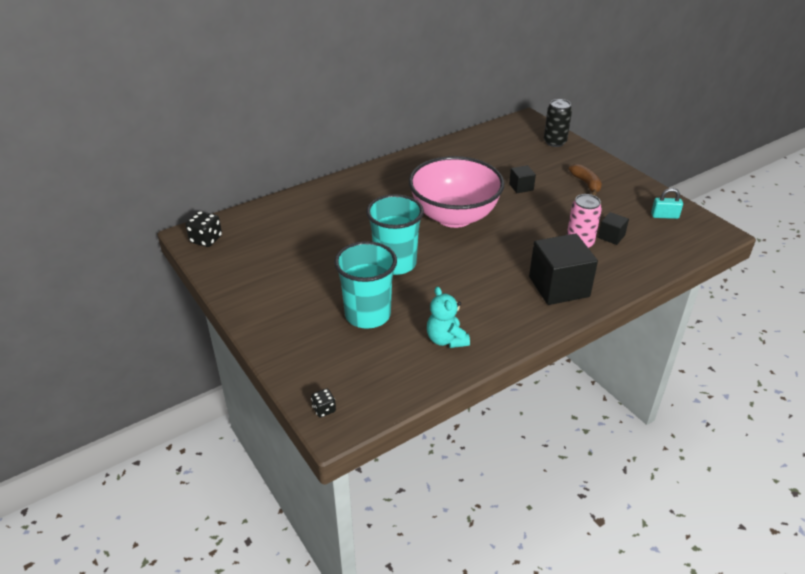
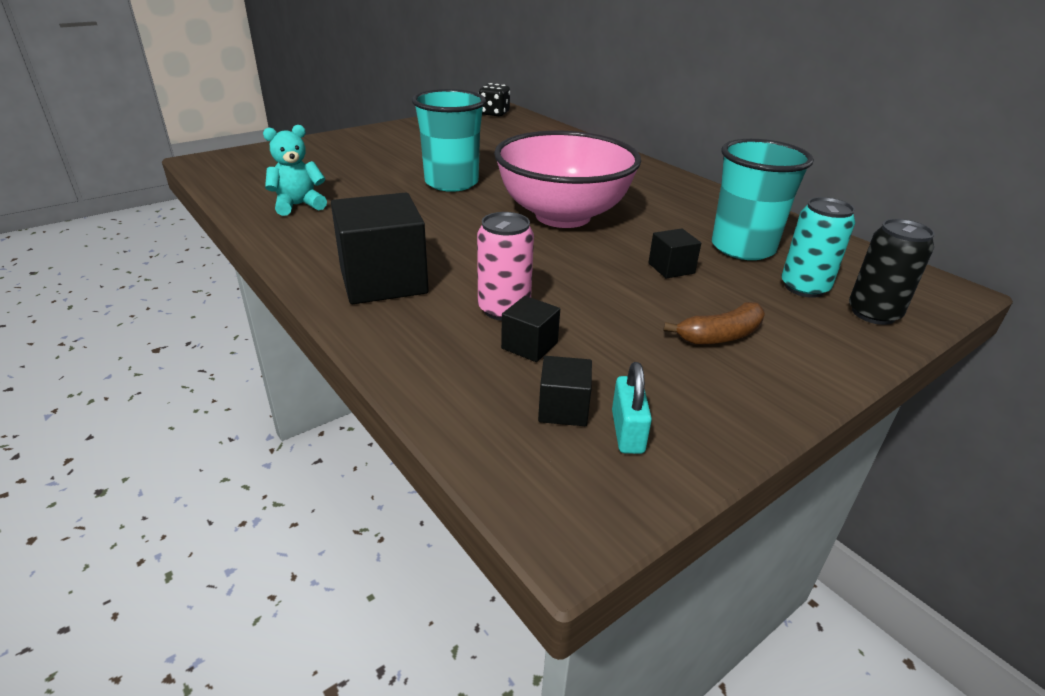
camera: 85 degrees right, 5 degrees down
black dice [311,389,336,417] -> none
turquoise cup [334,241,397,329] -> turquoise cup moved to [712,139,814,260]
none -> black cube [538,356,592,426]
none -> turquoise can [781,197,855,298]

